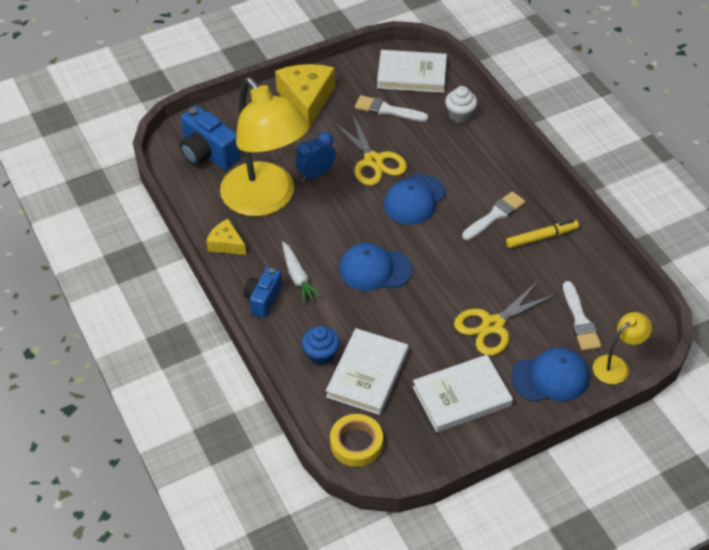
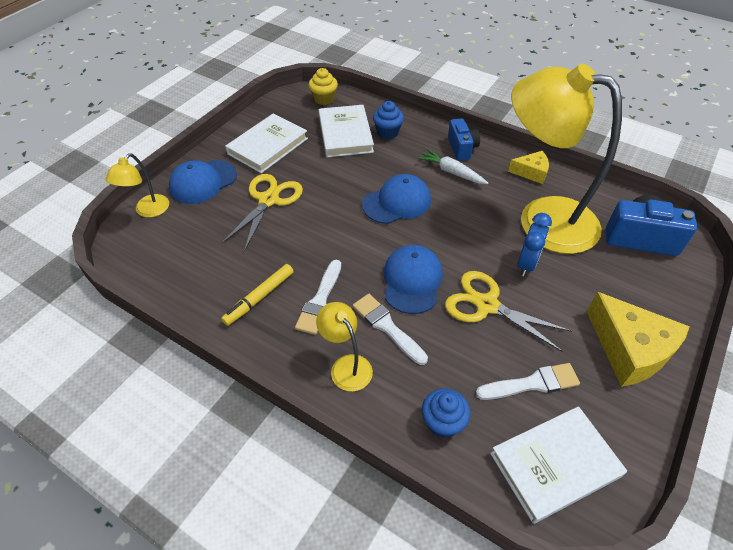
camera: 150 degrees right, 0 degrees up
yellow tape [330,414,383,467] -> yellow cupcake [308,68,338,105]
white cupcake [445,86,477,123] -> blue cupcake [422,388,471,438]
white brush [563,281,602,351] -> white brush moved to [353,294,428,365]
none -> yellow lamp [316,302,373,391]

